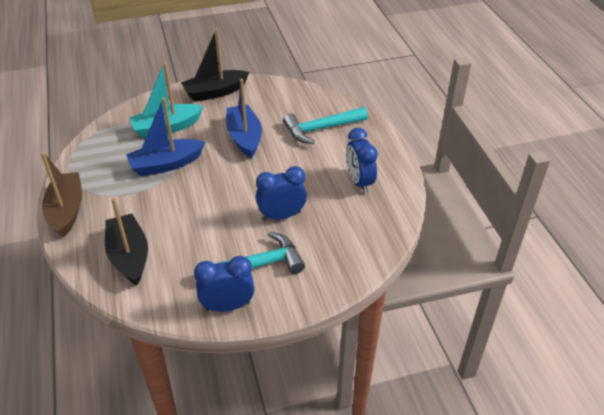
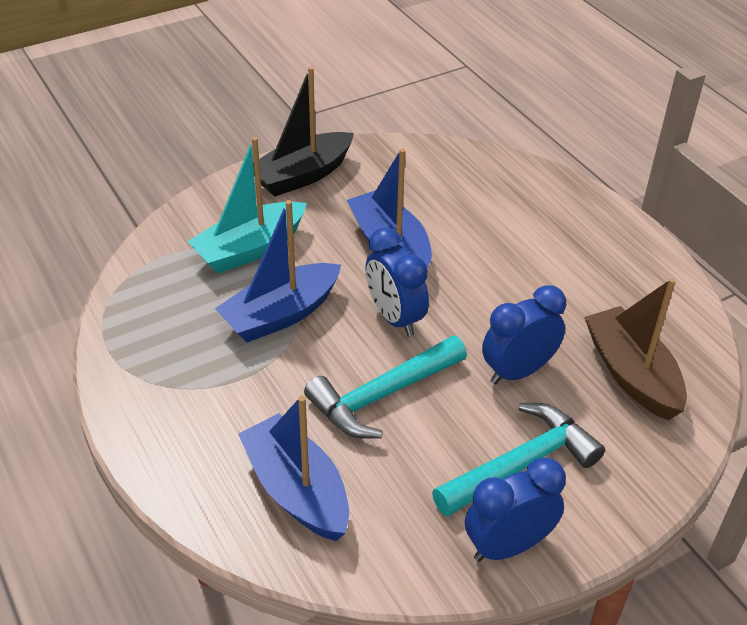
camera: 15 degrees left, 0 degrees up
brown boat [41,152,82,238] -> brown boat moved to [584,278,687,420]
black boat [105,198,148,285] -> blue boat [238,396,349,541]
turquoise hammer [283,107,368,144] -> turquoise hammer moved to [304,335,467,439]
blue clock [346,128,378,193] -> blue clock moved to [365,227,429,337]

